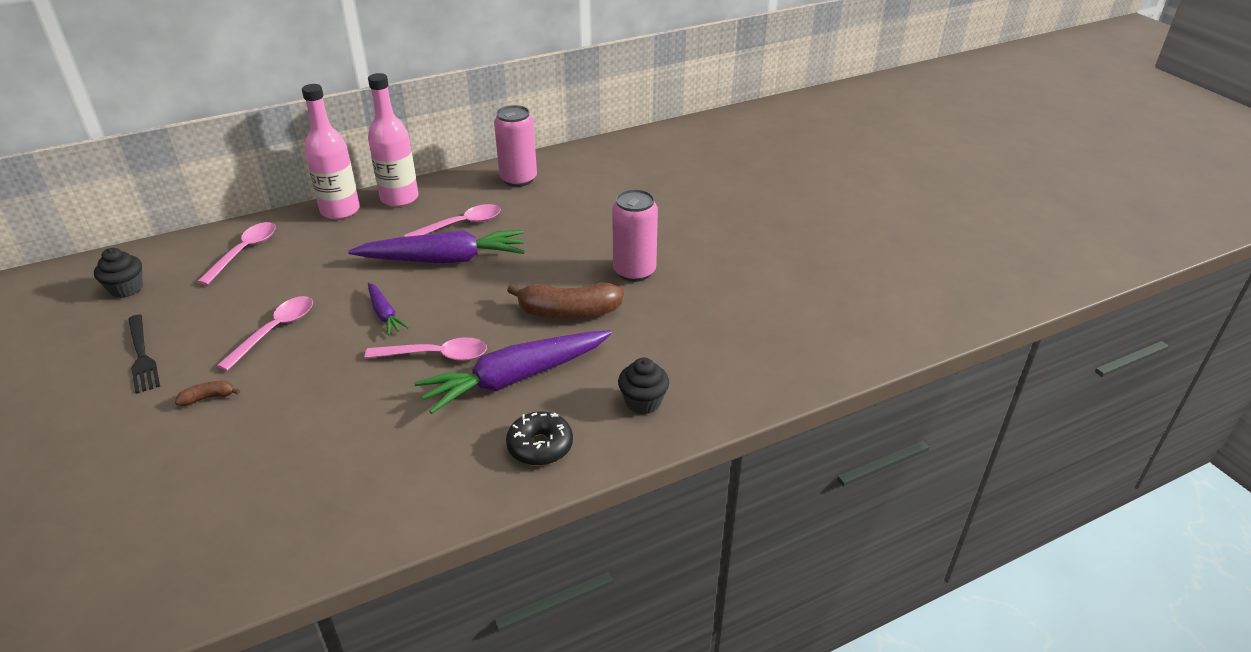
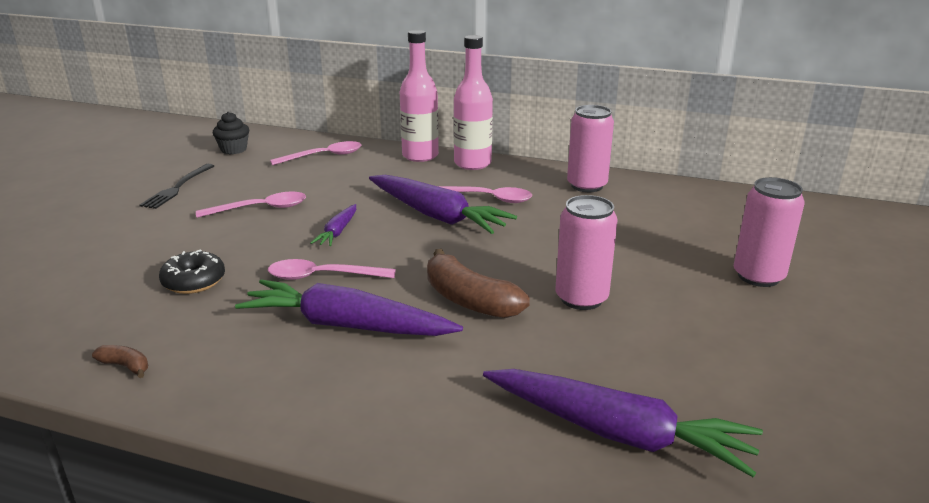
camera: 45 degrees right, 10 degrees down
brown banana [175,381,240,406] -> brown banana moved to [92,345,148,378]
pink spoon [365,337,487,361] -> pink spoon turned 135 degrees clockwise [268,259,396,280]
black donut [506,412,573,466] -> black donut moved to [159,249,225,294]
black cupcake [618,357,669,414] -> none
none -> purple carrot [483,369,763,477]
none -> pink can [734,177,805,287]

